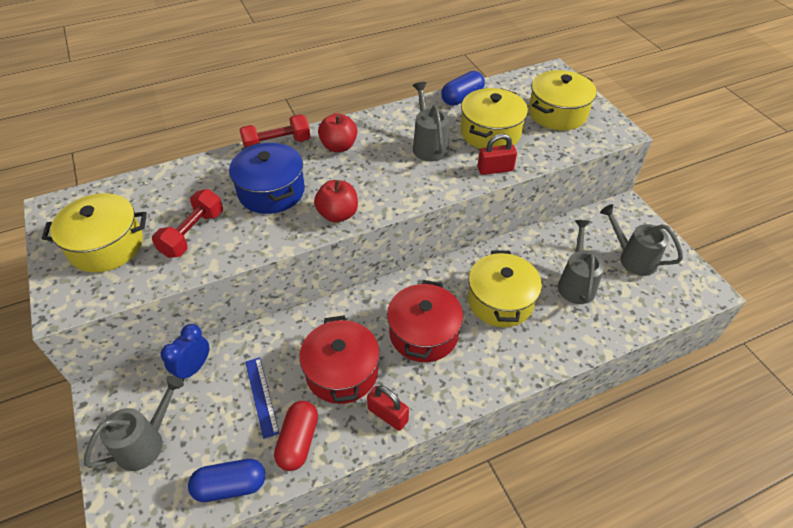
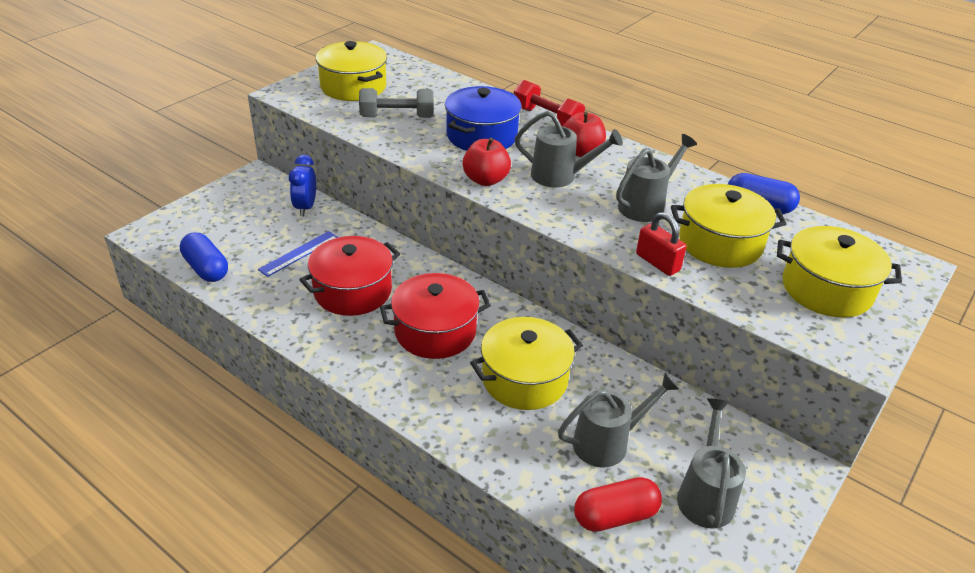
camera: 60 degrees right, 10 degrees down
grey watering can [84,376,184,471] -> grey watering can moved to [515,111,623,187]
red dumbbell [152,189,223,258] -> grey dumbbell [359,88,434,118]
blue clock [161,324,209,381] -> blue clock turned 90 degrees counterclockwise [289,155,316,216]
red capsule [274,401,318,471] -> red capsule moved to [574,477,662,532]
red padlock [367,386,409,431] -> none

